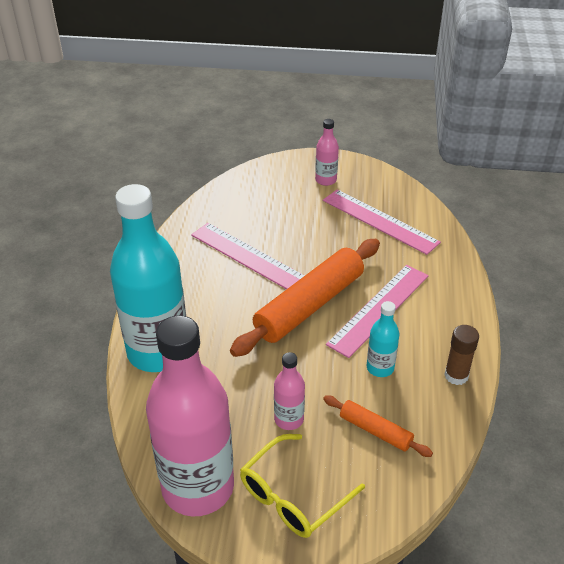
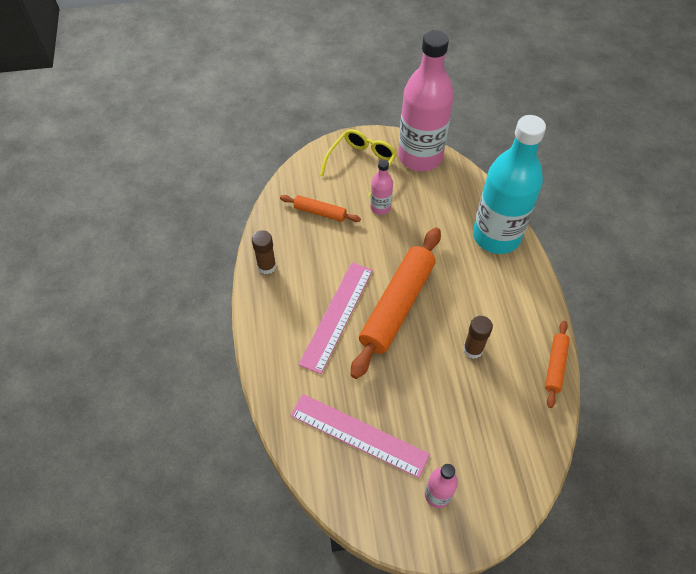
camera: 165 degrees right, 15 degrees up
pink ruler [191,223,305,289] -> brown glue stick [463,316,493,359]
turquoise bottle [367,301,400,377] -> none
none -> orange rolling pin [545,321,570,408]

